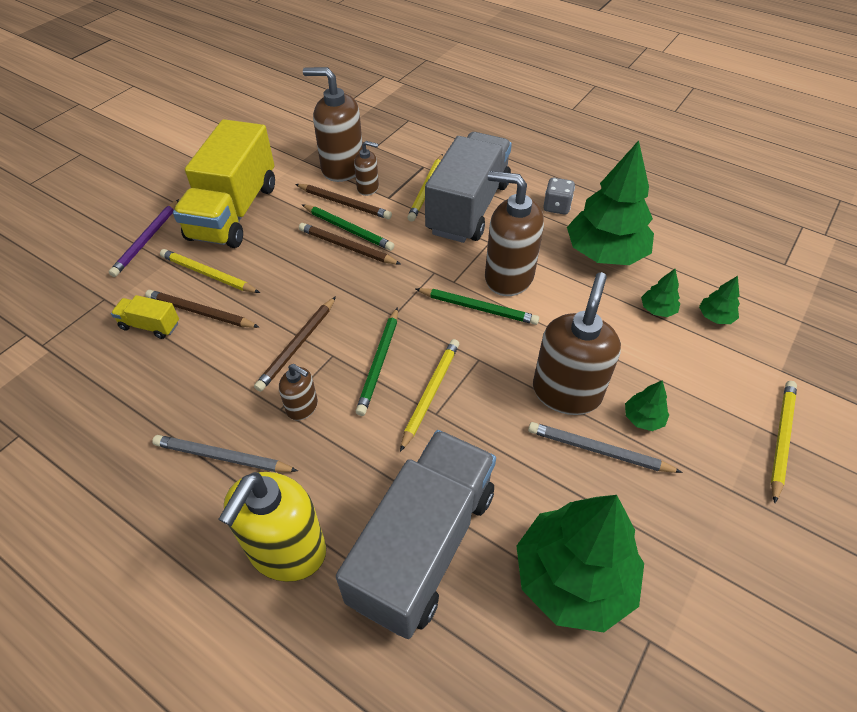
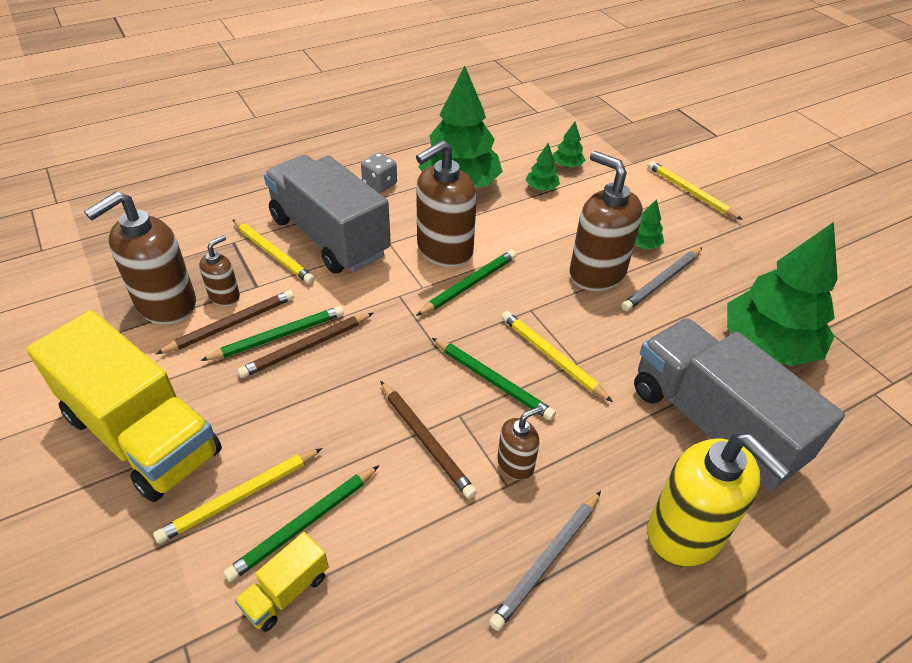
camera: 65 degrees left, 5 degrees down
purple pencil [109,199,179,277] -> none
brown pencil [145,290,259,328] -> green pencil [223,465,379,582]

